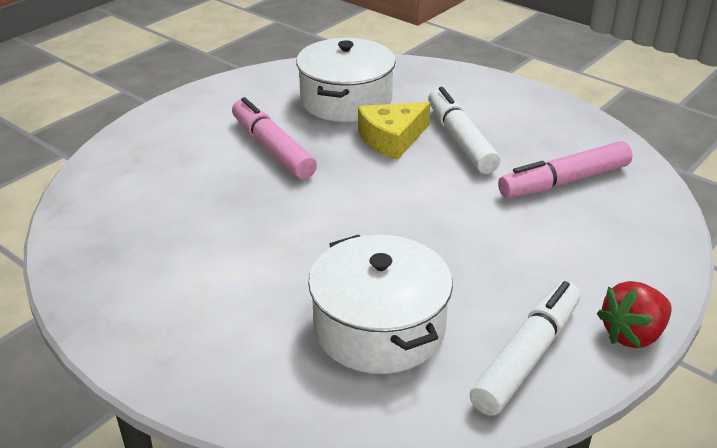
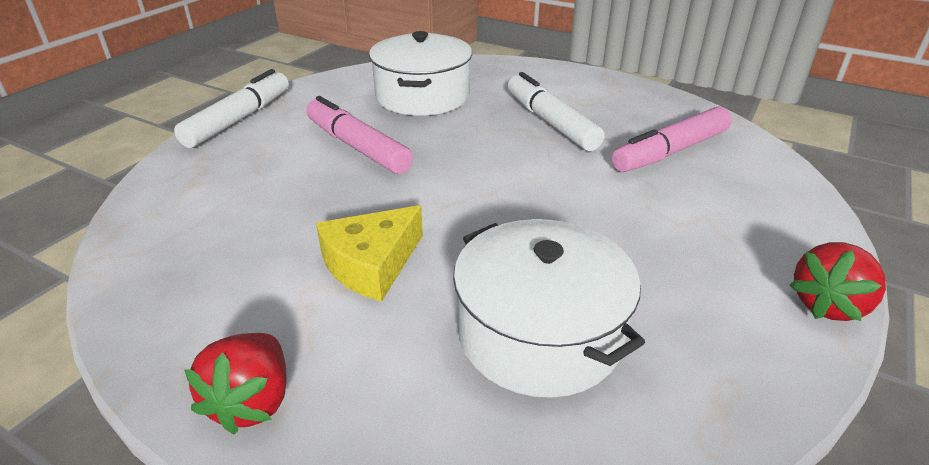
camera: 10 degrees left, 0 degrees up
yellow cheese [358,102,430,160] -> yellow cheese moved to [316,205,423,302]
white marker [470,281,581,416] -> white marker moved to [174,69,289,148]
none -> red strawberry [184,333,287,434]

